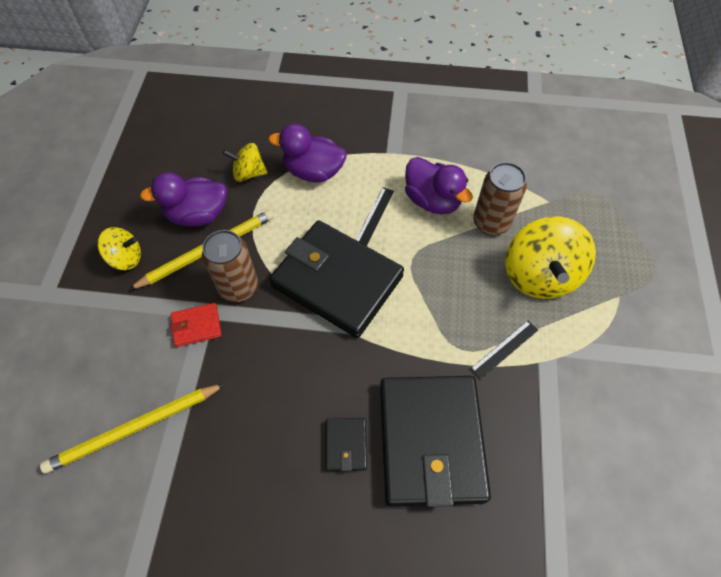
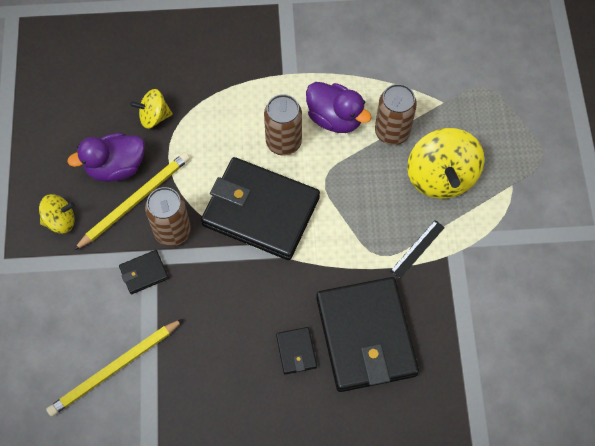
camera: 10 degrees left, 5 degrees up
red wallet [170,303,221,347] -> black wallet [119,250,169,294]
purple duck [268,124,347,183] -> none
black ruler [356,187,394,246] -> brown can [264,94,302,156]

